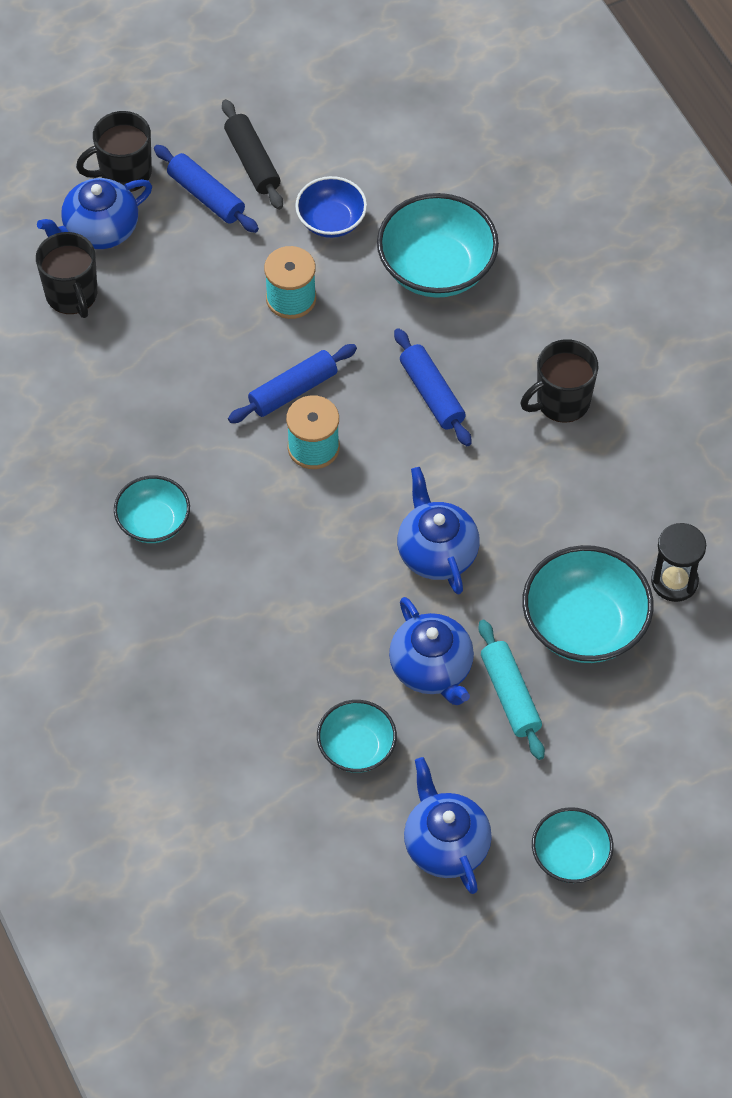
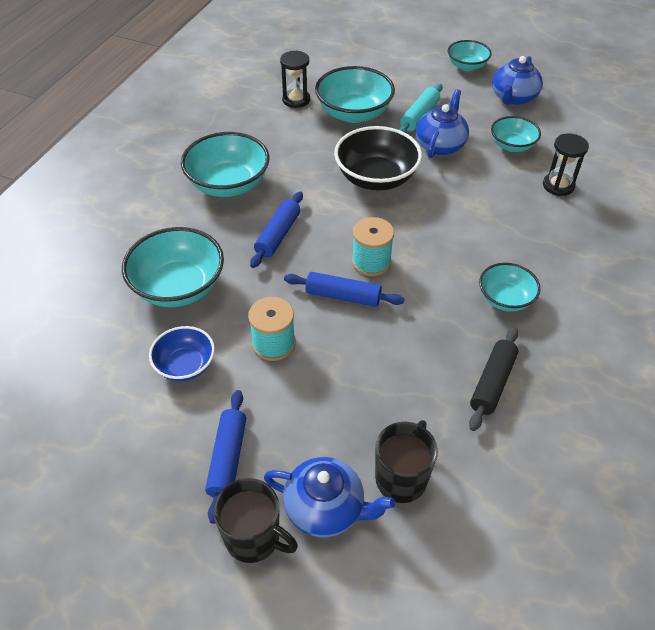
camera: 130 degrees left, 10 degrees down
black rolling pin [222,99,283,210] -> black rolling pin moved to [469,327,518,431]
blue teapot [397,467,480,595] -> black bowl [334,126,422,191]
black mug [521,339,598,423] -> turquoise bowl [181,132,270,197]
none -> black hourglass [543,133,589,196]

